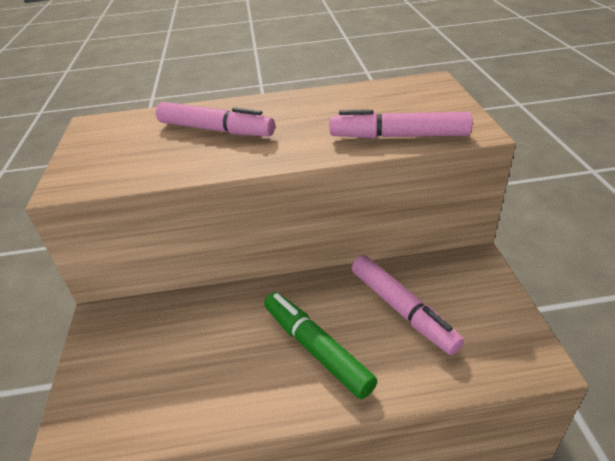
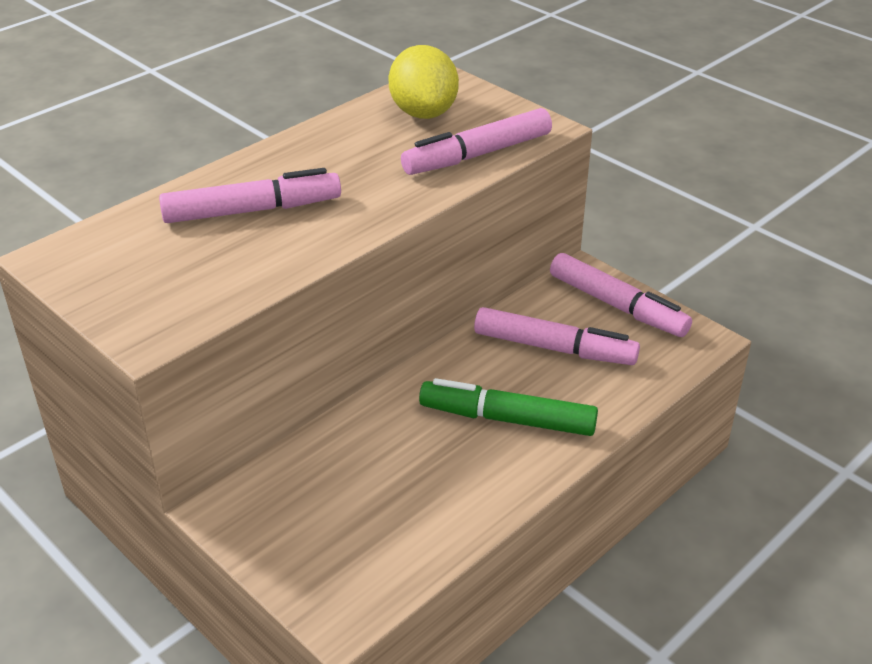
camera: 40 degrees left, 0 degrees up
none -> yellow lemon [389,45,459,119]
none -> pink marker [550,253,692,337]

